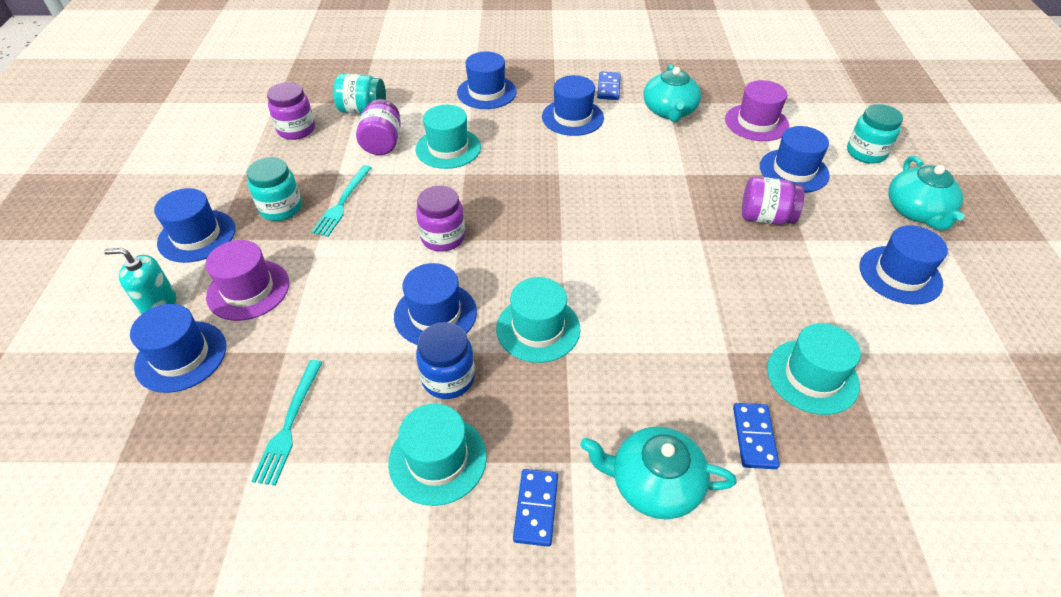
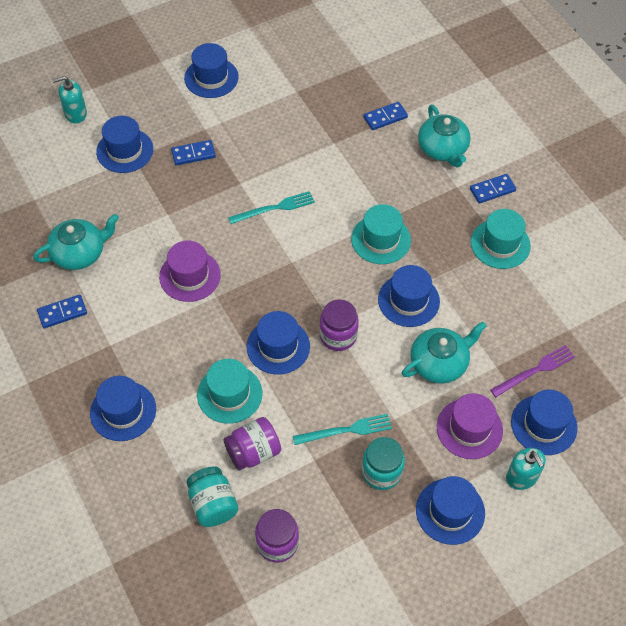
camera: 120 degrees left, 10 degrees up
turquoise fork [251,360,323,486] -> turquoise fork moved to [228,191,315,224]
blue jar [416,322,475,399] -> none
blue hat [542,75,604,136] -> blue hat moved to [247,311,310,375]
purple hat [725,80,789,141] -> purple hat moved to [159,241,221,302]
purple jar [742,176,804,225] -> blue domino [171,140,216,165]
turquoise hat [767,323,861,415] -> none
turquoise jar [847,104,903,164] -> turquoise soap dispenser [52,76,87,123]
turquoise teapot [888,156,965,230] -> turquoise teapot moved to [402,321,487,384]
none -> purple fork [490,345,575,397]

